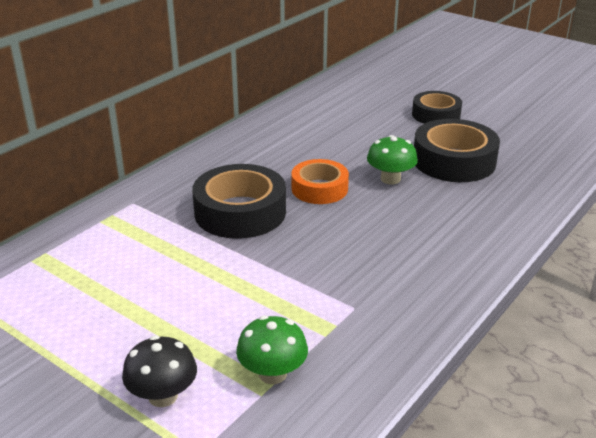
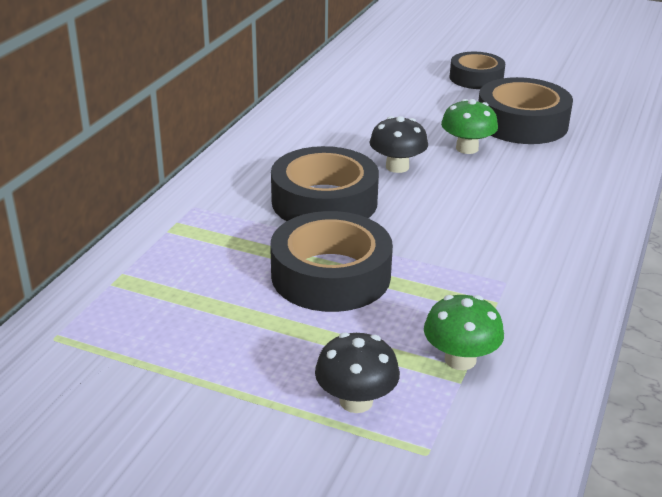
camera: 15 degrees left, 0 degrees up
orange tape [291,159,349,204] -> black mushroom [370,116,428,173]
none -> black tape [270,211,393,312]

